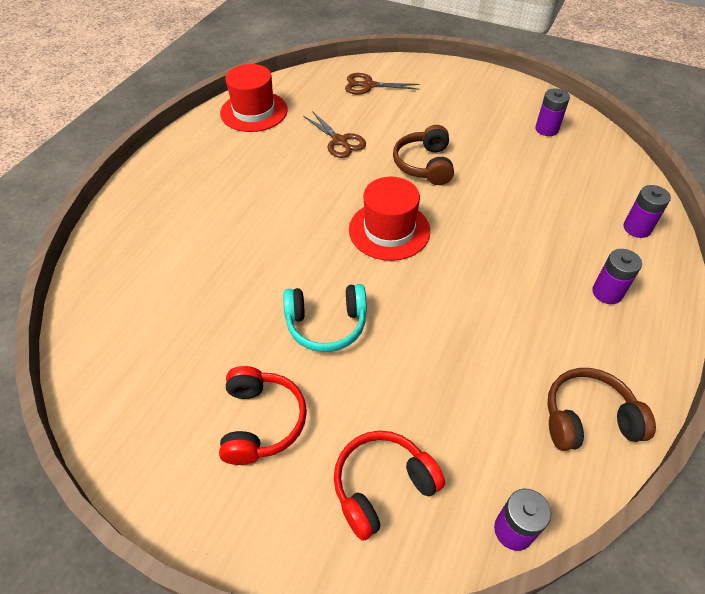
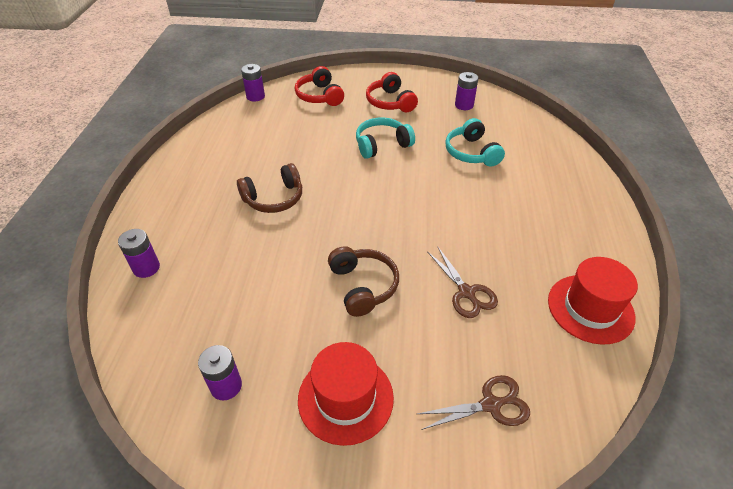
camera: 160 degrees right, 5 degrees down
brown scissors [303,111,366,158] -> brown scissors turned 150 degrees counterclockwise [427,247,498,318]
red headphones [334,431,445,541] -> red headphones turned 120 degrees clockwise [295,66,344,106]
red hat [349,177,430,261] -> red hat moved to [298,342,394,446]
brown headphones [547,368,656,451] -> brown headphones moved to [237,163,302,213]
purple battery [592,249,642,304] -> purple battery moved to [455,72,479,110]
none -> turquoise headphones [446,118,505,167]

